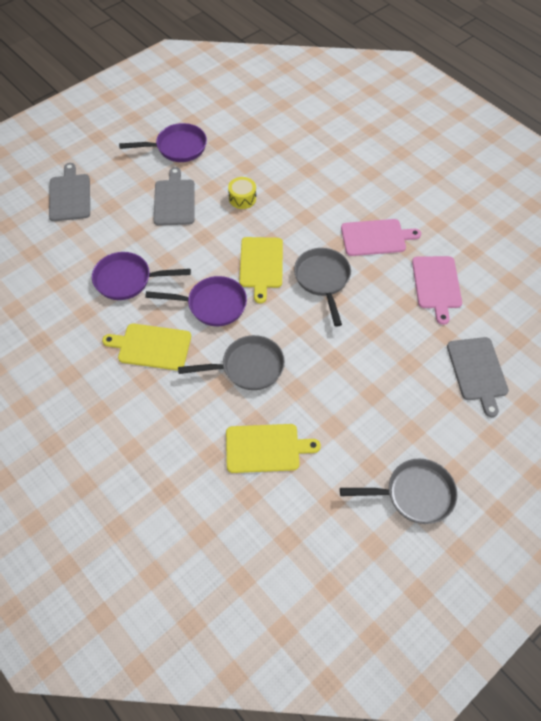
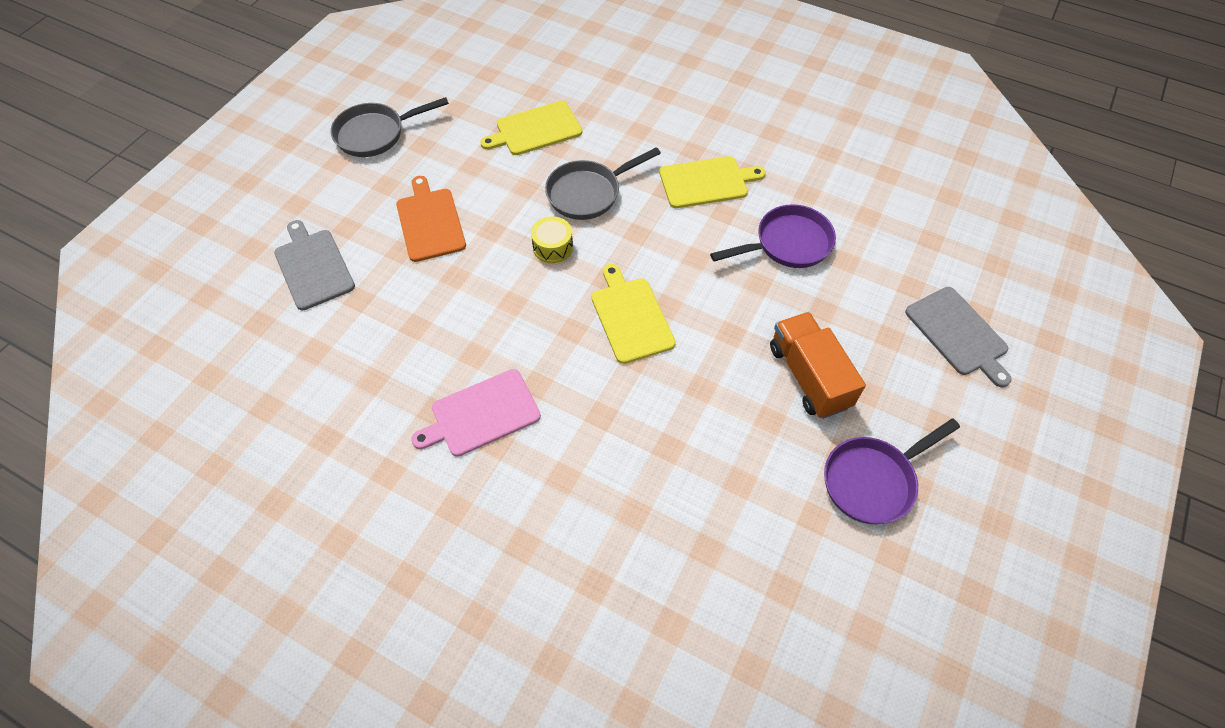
camera: 160 degrees right, 0 degrees up
purple pan [145,276,247,326] -> none
grey cutting board [154,167,195,226] -> orange truck [770,312,866,419]
yellow drum [228,177,256,209] -> yellow drum moved to [531,216,573,263]
grey pan [294,248,351,326] -> none
pink cutting board [412,256,462,325] -> none
none -> orange cutting board [396,176,466,262]

